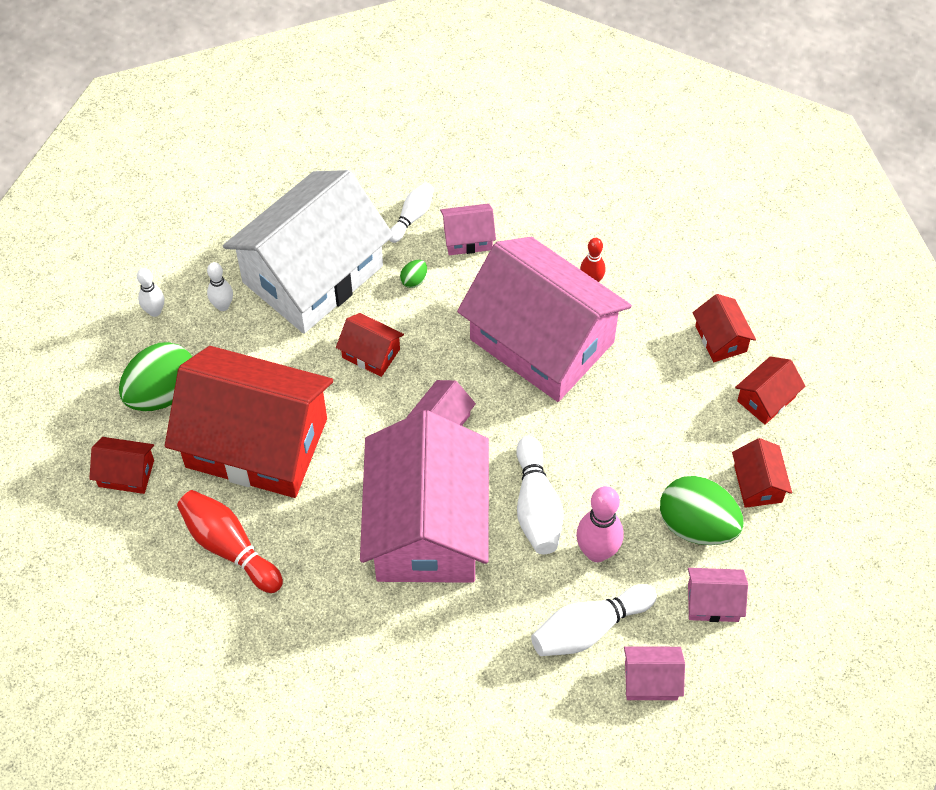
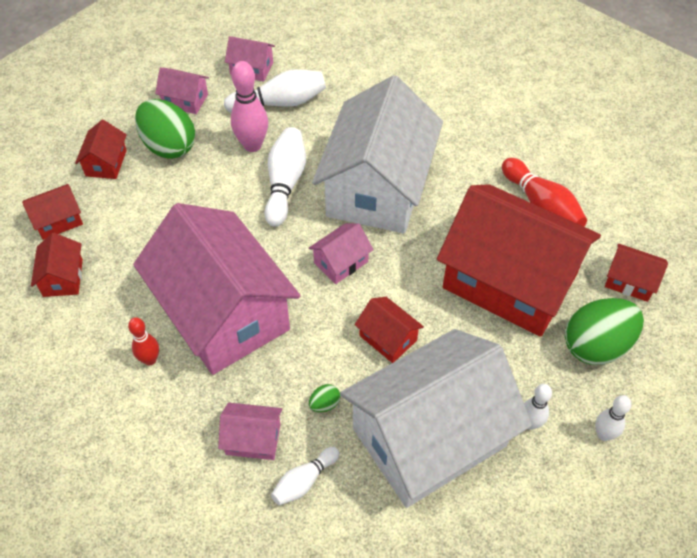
camera: 165 degrees left, 5 degrees down
pink house [360,410,489,583] -> white house [312,75,443,234]

